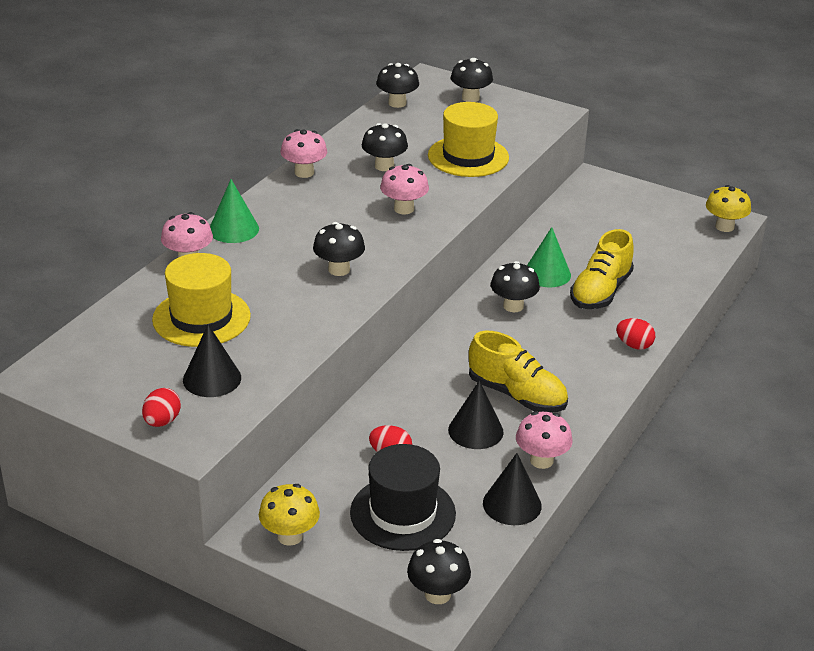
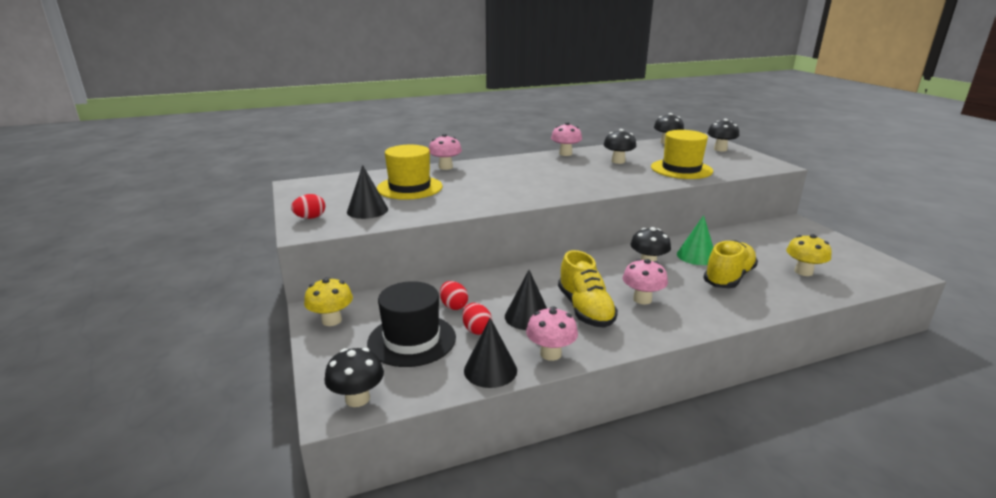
camera: 40 degrees right, 10 degrees down
green cone [210,179,259,243] -> none
black mushroom [313,222,365,276] -> none
pink mushroom [380,164,429,214] -> pink mushroom moved to [622,259,668,304]
yellow shoe [570,229,634,309] -> yellow shoe turned 150 degrees clockwise [703,240,758,288]
red egg [616,318,655,350] -> red egg moved to [462,303,492,335]
yellow mushroom [706,185,751,232] -> yellow mushroom moved to [786,234,832,276]

